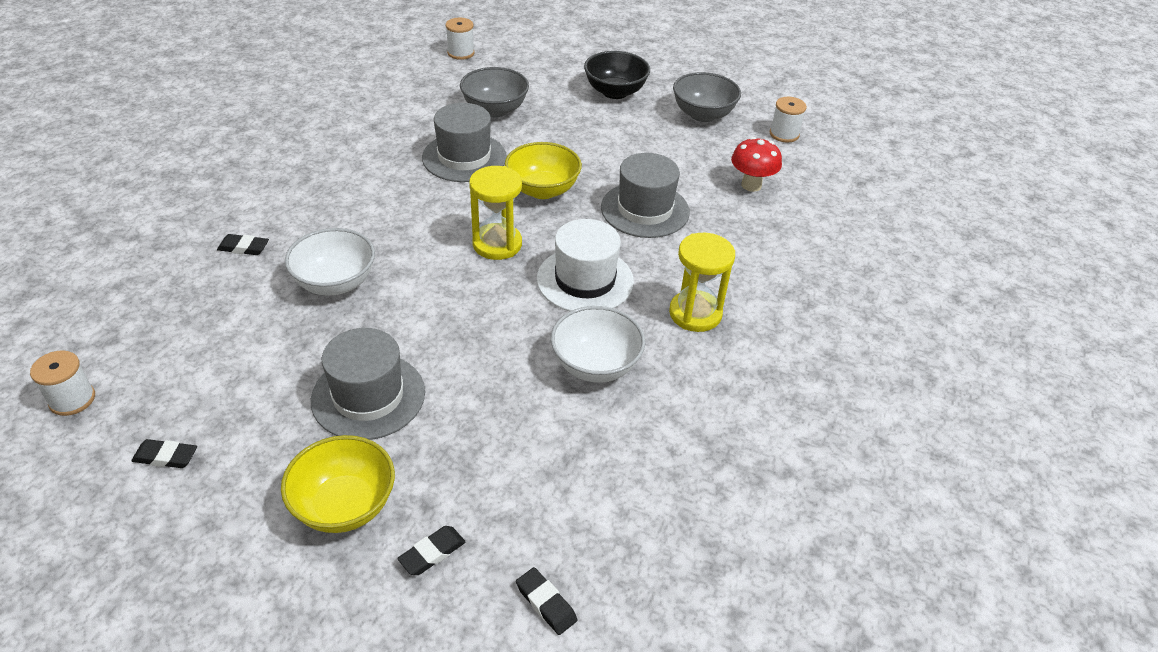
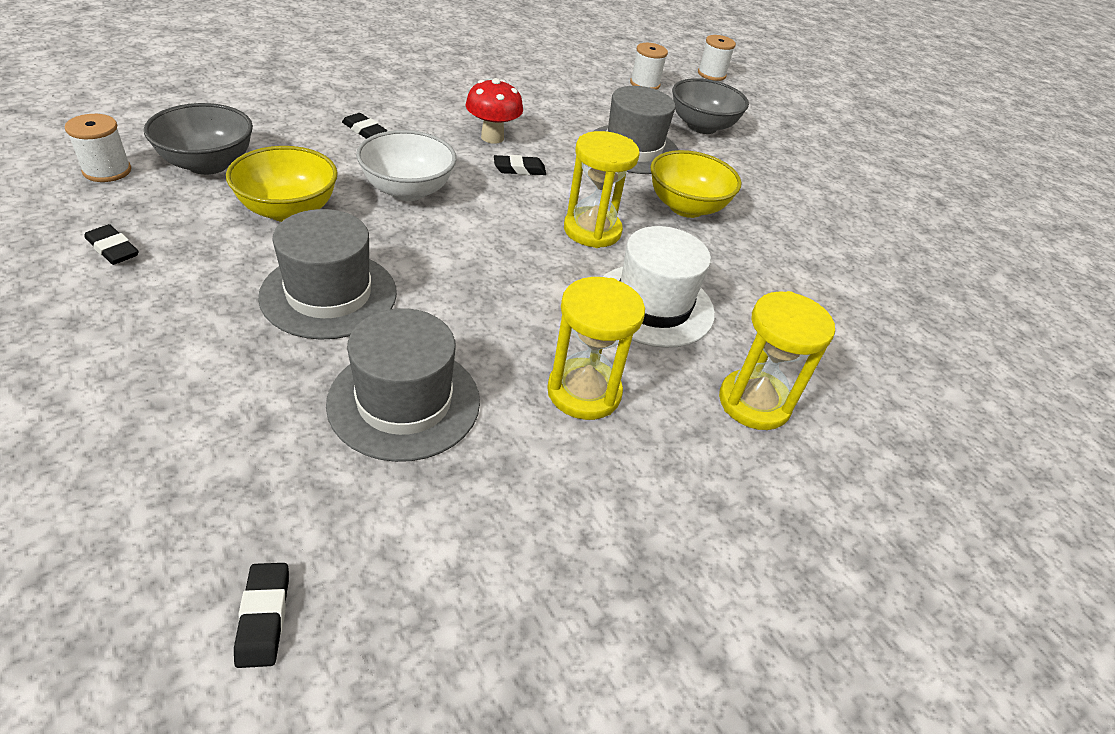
camera: 30 degrees right, 0 degrees up
yellow bowl [281,435,395,533] -> yellow bowl moved to [226,146,338,222]
black eraser [397,526,466,575] -> black eraser moved to [494,155,546,175]
white bowl [551,306,645,382] -> yellow hourglass [547,277,645,420]
black bowl [584,51,650,99] -> none
grey hat [601,153,690,238] -> grey hat moved to [326,308,480,462]
grey bowl [673,72,741,122] -> grey bowl moved to [144,103,253,175]
red mushroom [731,137,782,192] -> red mushroom moved to [466,78,523,144]
white spool [770,97,807,143] -> white spool moved to [630,43,668,90]

